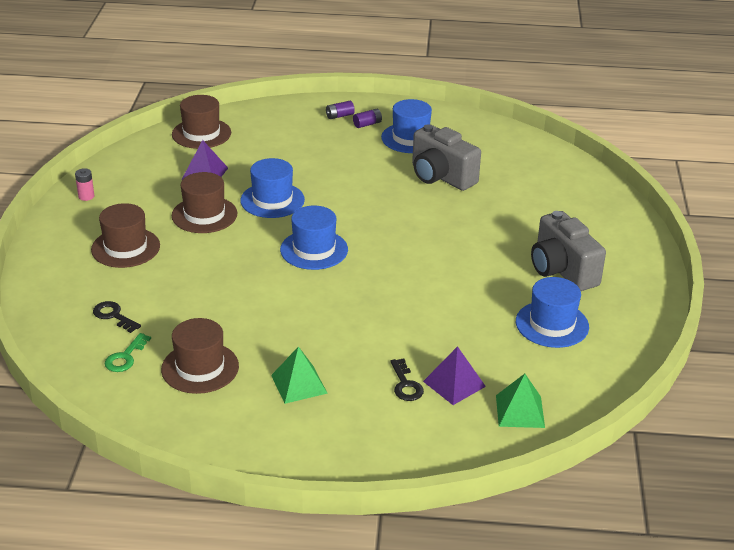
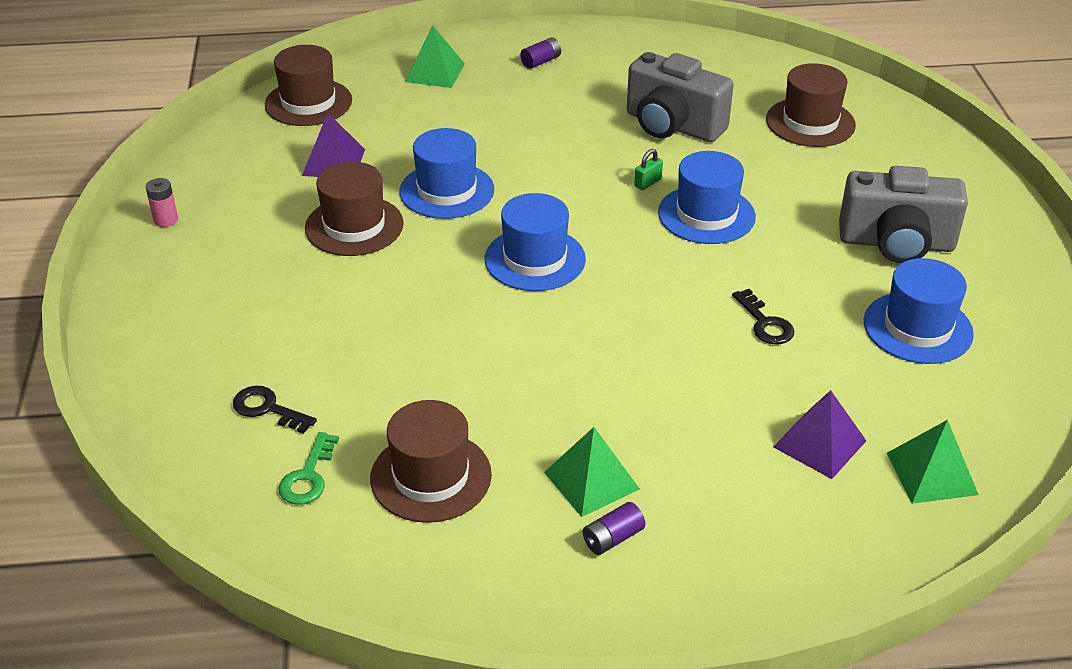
camera: 10 degrees left, 5 degrees up
brown hat [91,203,160,268] -> brown hat moved to [766,63,856,147]
purple battery [326,101,355,119] -> purple battery moved to [583,502,645,555]
blue hat [381,99,432,153] -> blue hat moved to [658,151,756,244]
black key [390,358,424,401] -> black key moved to [732,289,794,344]
grey camera [531,211,606,291] -> grey camera turned 45 degrees counterclockwise [839,166,968,263]
none -> green pyramid [405,25,465,88]
none -> green padlock [634,149,663,190]

